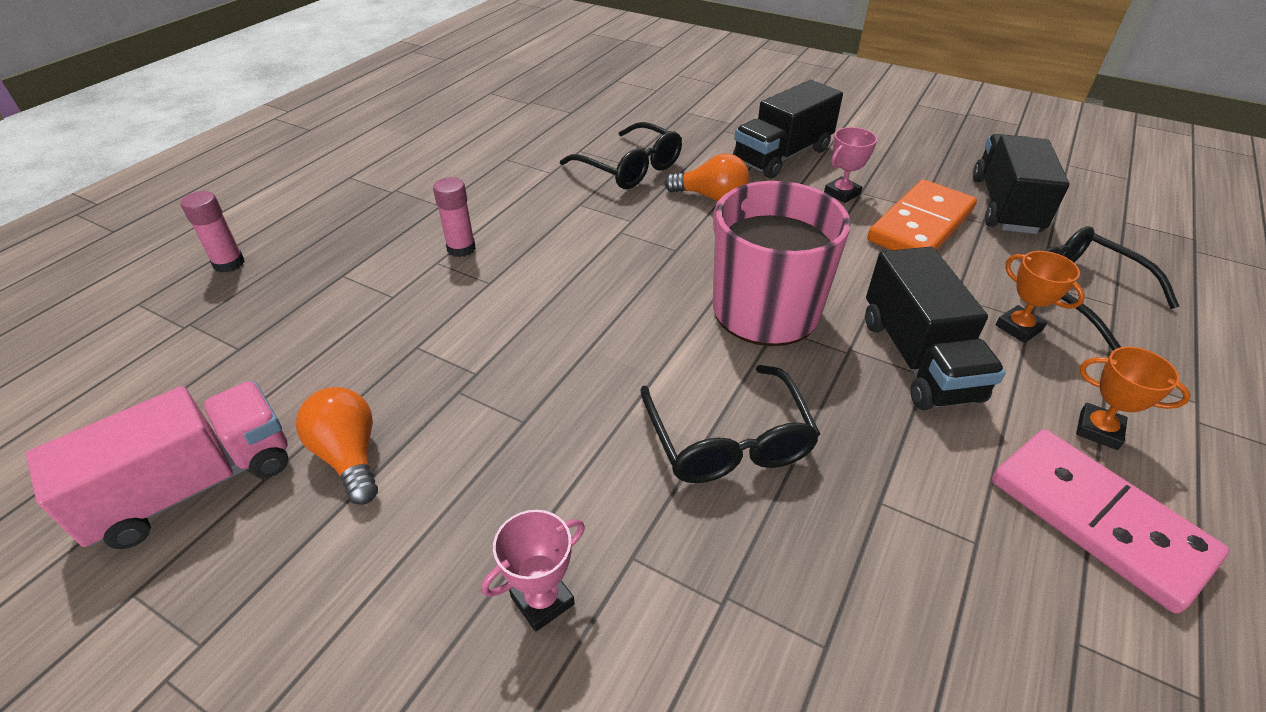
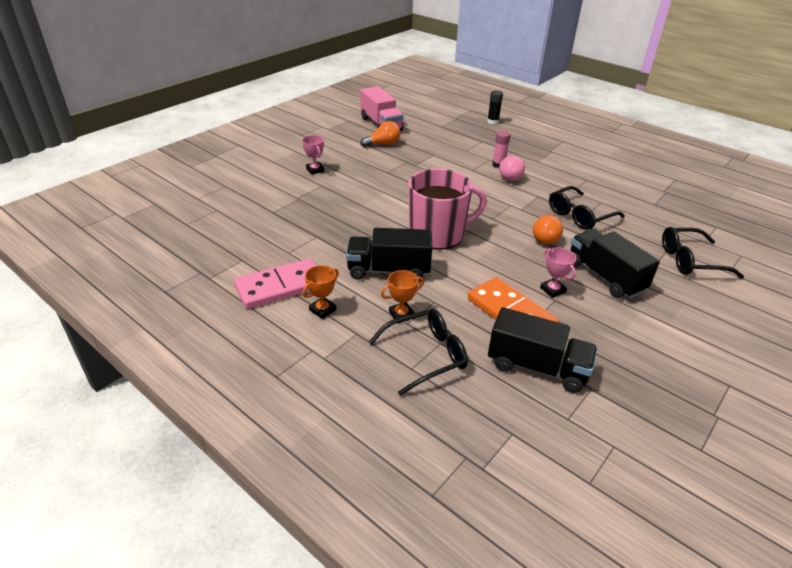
camera: 100 degrees right, 5 degrees down
pink glue stick [181,191,245,273] -> black glue stick [487,90,503,124]
black glasses [641,365,820,483] -> black glasses moved to [662,227,744,278]
none -> pink light bulb [499,156,525,181]

